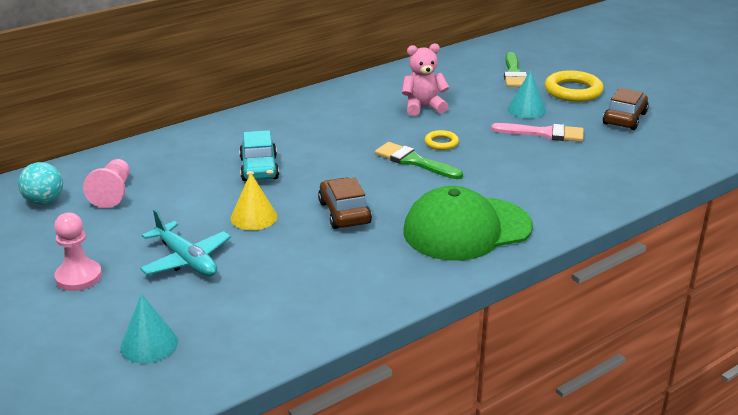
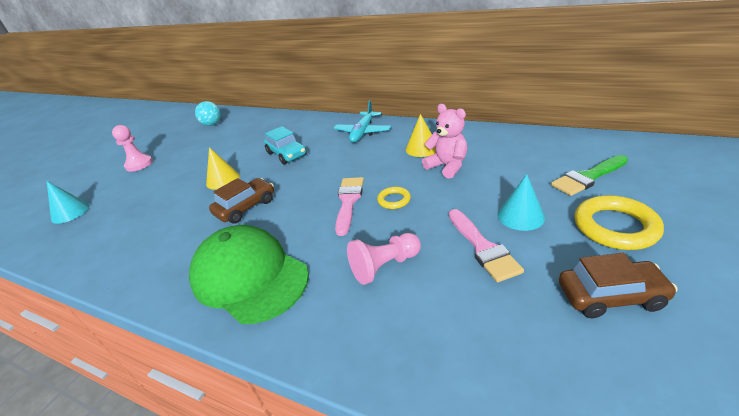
camera: 65 degrees right, 5 degrees up
pink pawn [83,159,130,208] -> pink pawn moved to [347,233,421,285]
turquoise plane [140,209,231,276] -> turquoise plane moved to [334,100,391,143]
turquoise car [239,130,279,181] -> turquoise car turned 90 degrees counterclockwise [264,126,307,165]
green brush [375,142,463,179] -> pink brush [335,177,364,236]
none -> yellow cone [406,114,436,157]

